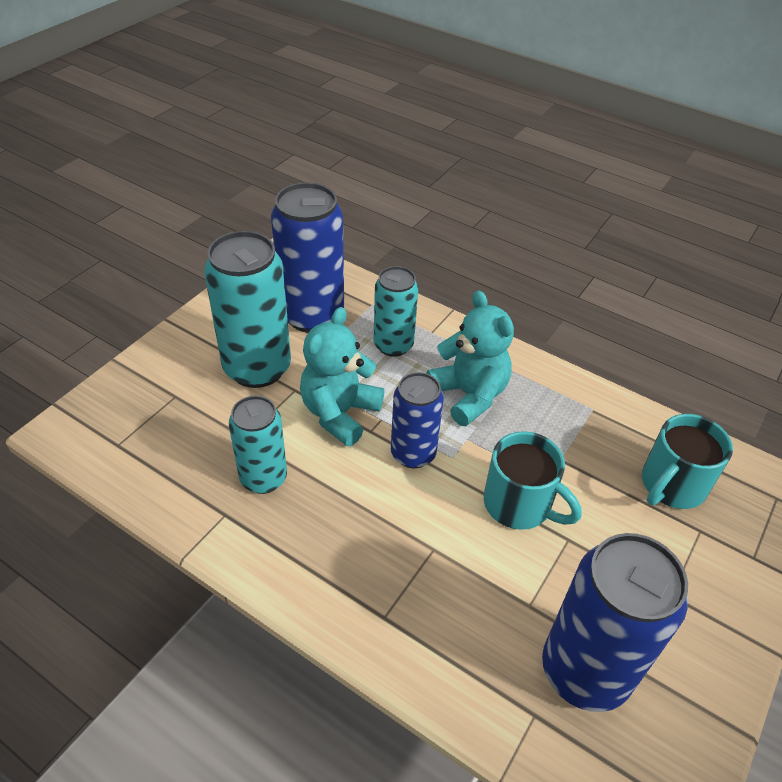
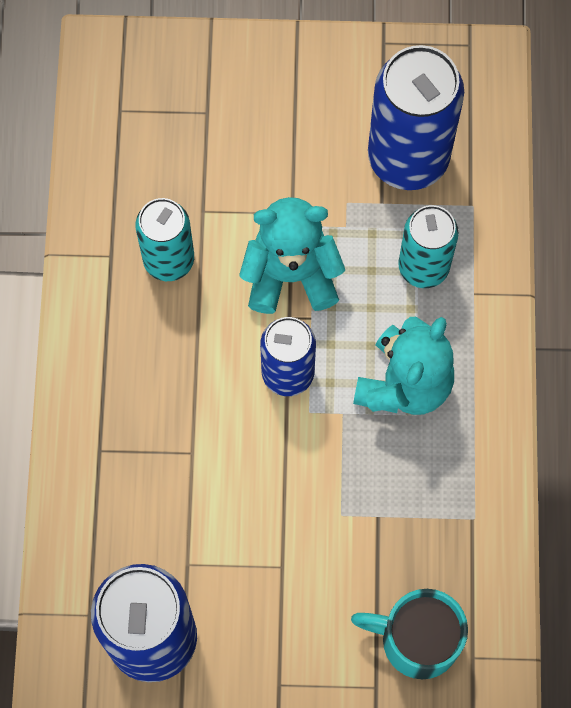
camera: 60 degrees right, 25 degrees up
turquoise can [204,231,291,388] -> none
turquoise mug [484,431,581,530] -> none

